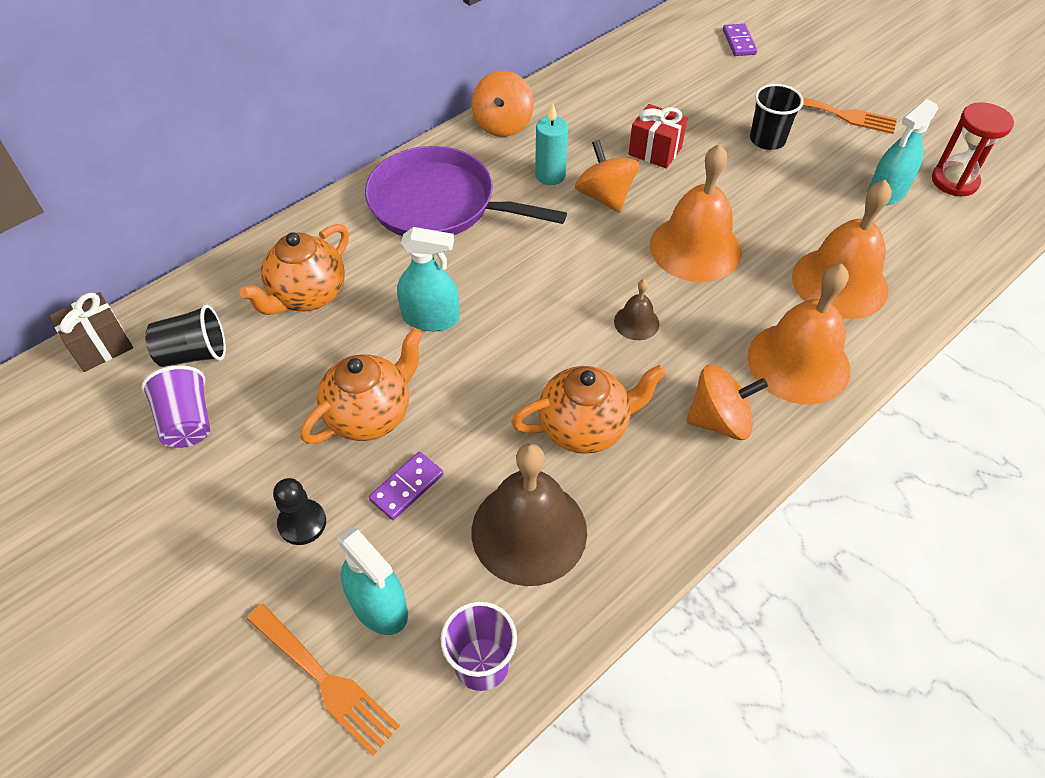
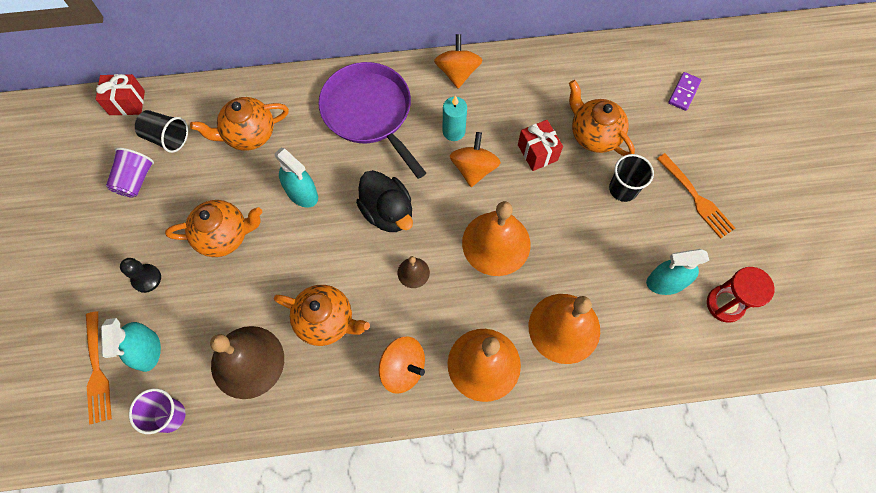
camera: 35 degrees right, 15 degrees up
brown gift [49,292,133,372] -> red gift [96,74,145,115]
purple domino [369,452,444,520] -> none
orange spinning top [472,71,534,137] -> orange spinning top turned 135 degrees clockwise [434,34,483,89]
none -> black duck [356,170,413,232]
none -> orange teapot [569,80,635,156]

